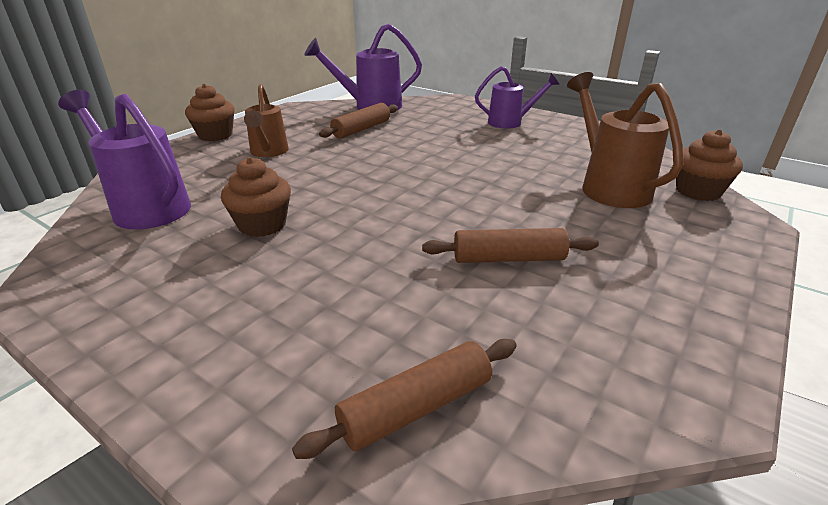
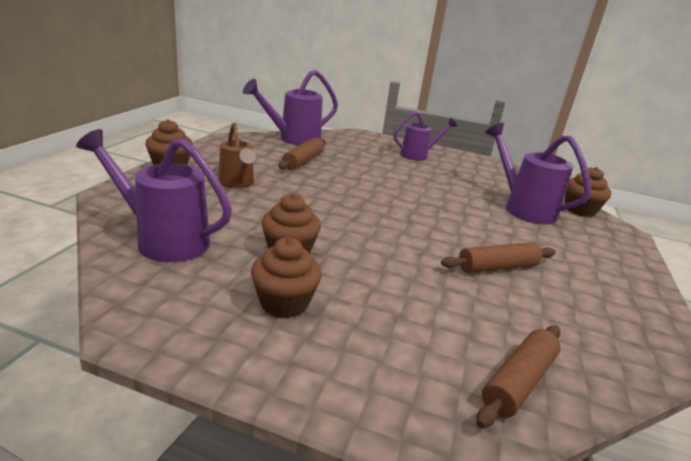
camera: 20 degrees left, 5 degrees down
brown watering can [567,72,683,208] -> purple watering can [485,122,591,224]
none -> brown cupcake [251,237,322,318]

